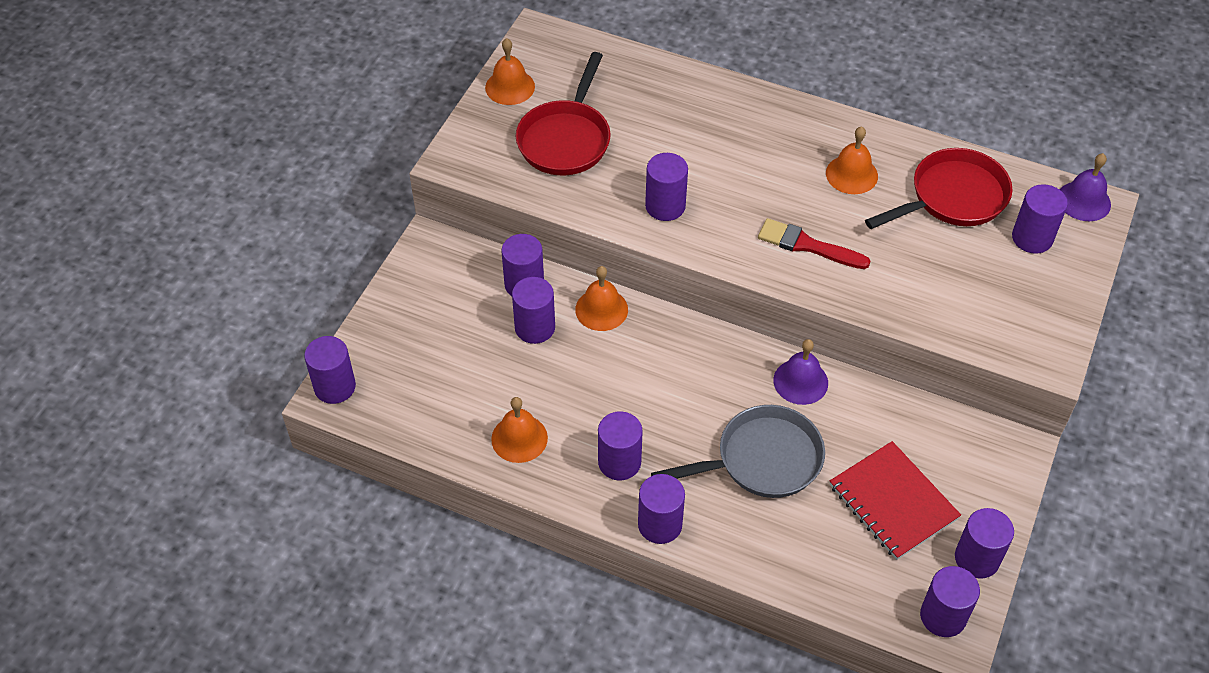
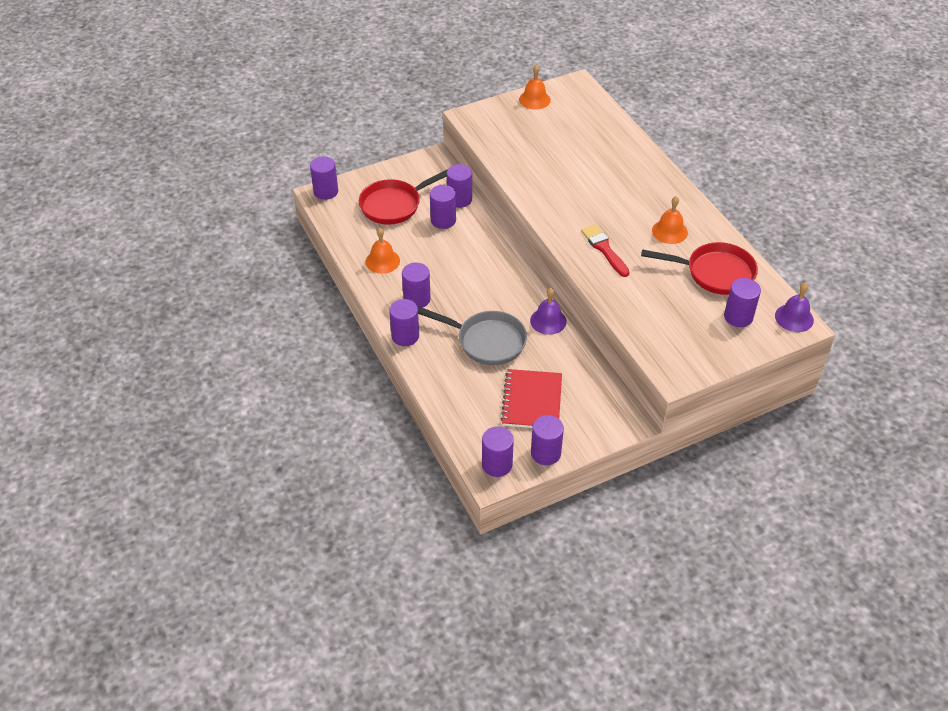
camera: 40 degrees right, 5 degrees down
red pan [516,52,611,175] -> red pan moved to [359,169,448,225]
orange bell [575,266,628,331] -> none
purple cylinder [645,153,688,221] -> none

